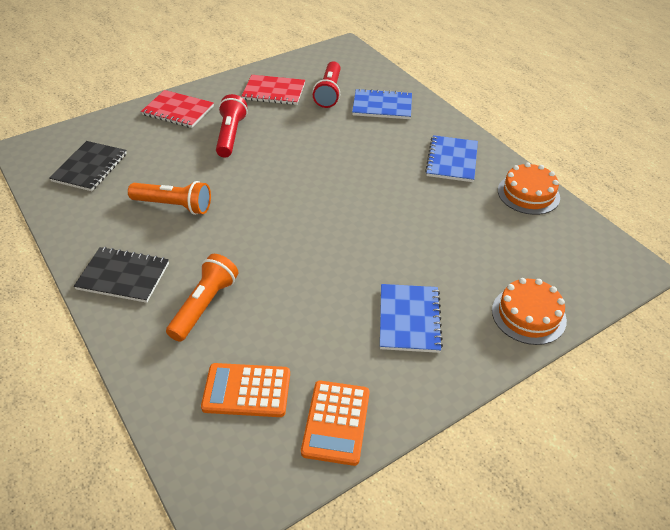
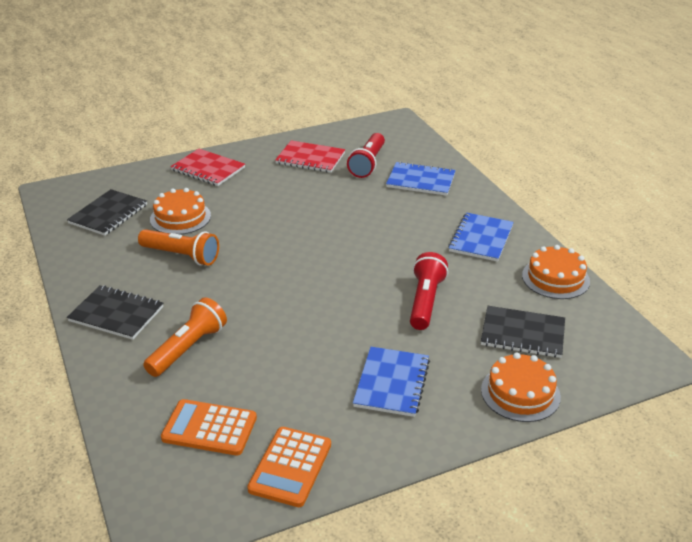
camera: 10 degrees right, 10 degrees down
red flashlight [216,94,248,158] -> red flashlight moved to [410,252,448,330]
none -> orange cake [150,188,211,235]
none -> black notebook [481,306,565,358]

